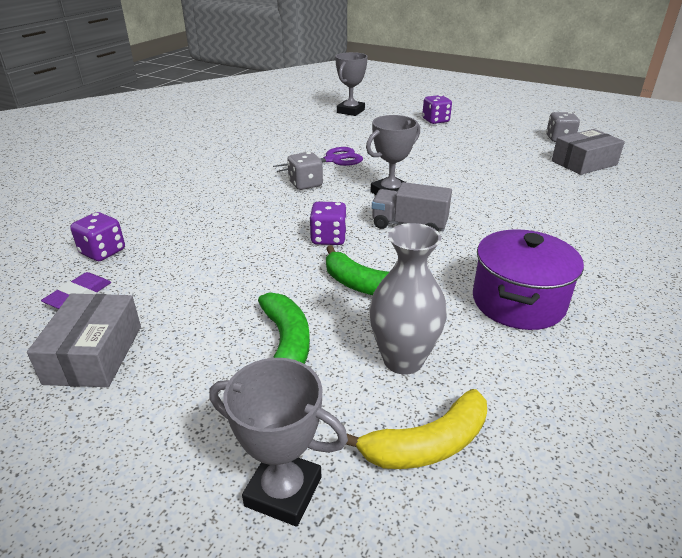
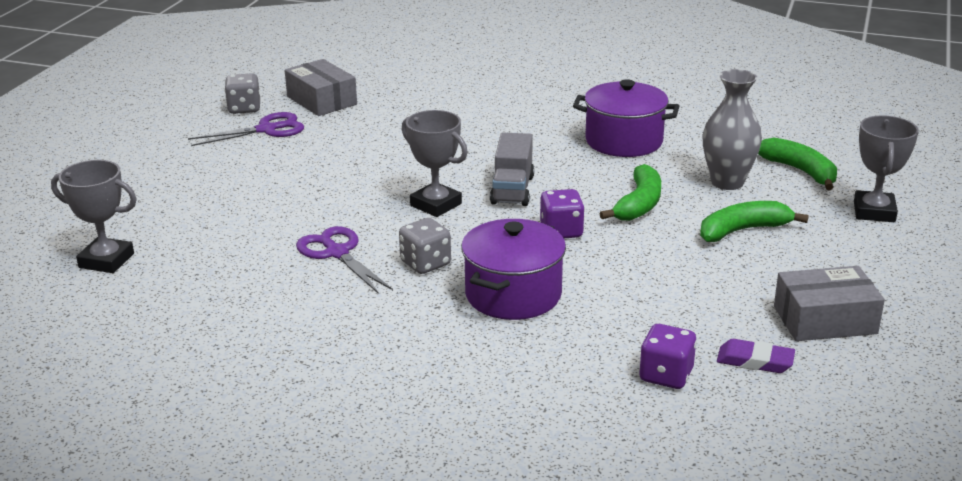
camera: 100 degrees left, 5 degrees down
yellow banana [346,389,487,469] -> green banana [758,138,837,190]
purple dice [422,95,452,124] -> none
none -> purple scissors [188,112,304,146]
none -> purple pot [461,219,566,320]

